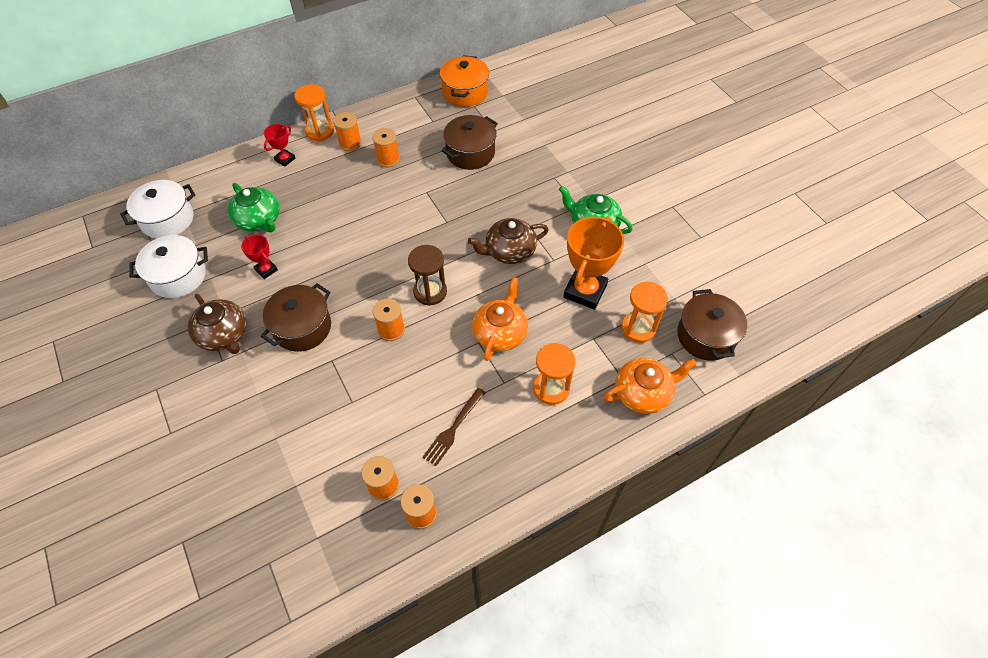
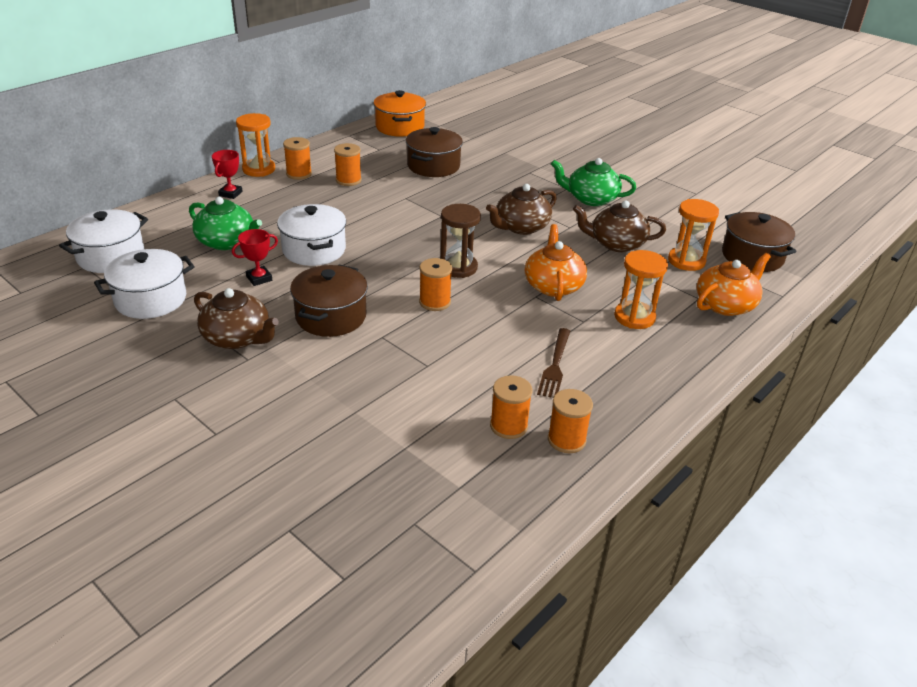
camera: 20 degrees left, 20 degrees down
red trophy [241,235,278,279] -> red trophy turned 60 degrees counterclockwise [232,229,278,286]
orange trophy [563,216,624,310] -> brown teapot [573,200,666,252]
none -> white pot [277,204,346,266]

